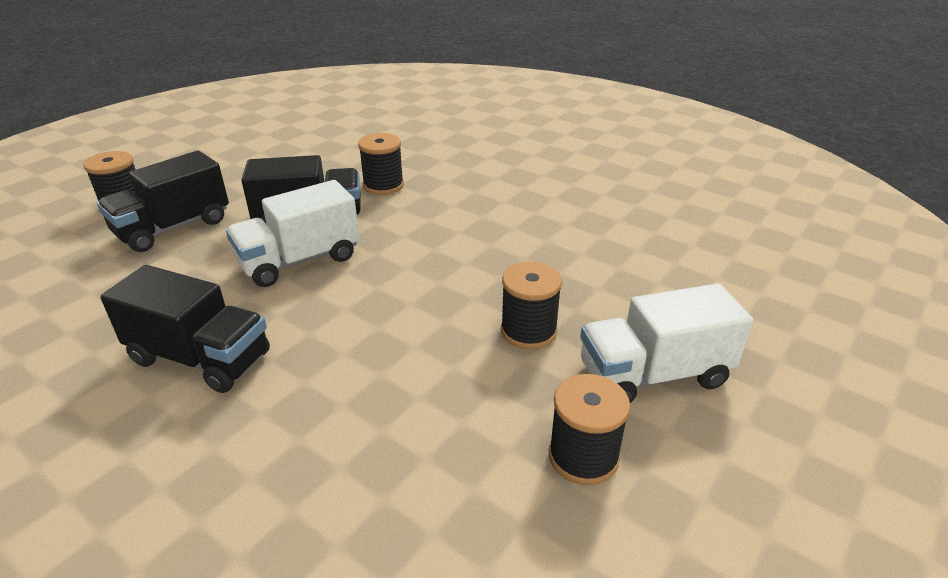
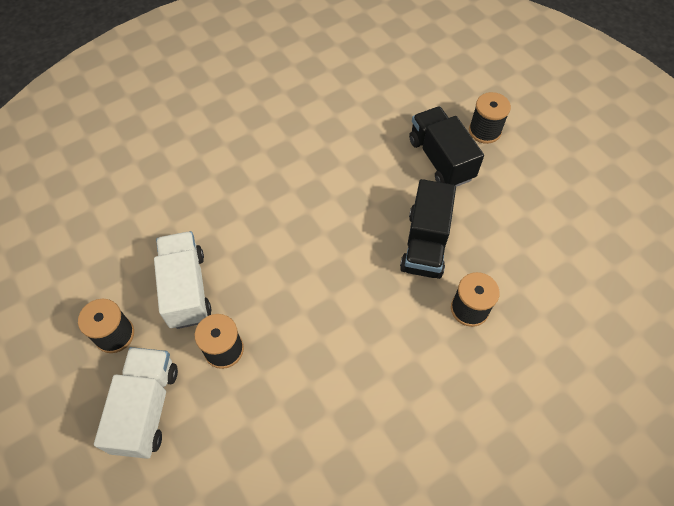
camera: 110 degrees right, 25 degrees up
black truck [100,265,270,393] -> none
white truck [226,180,360,287] -> white truck moved to [154,231,211,329]

